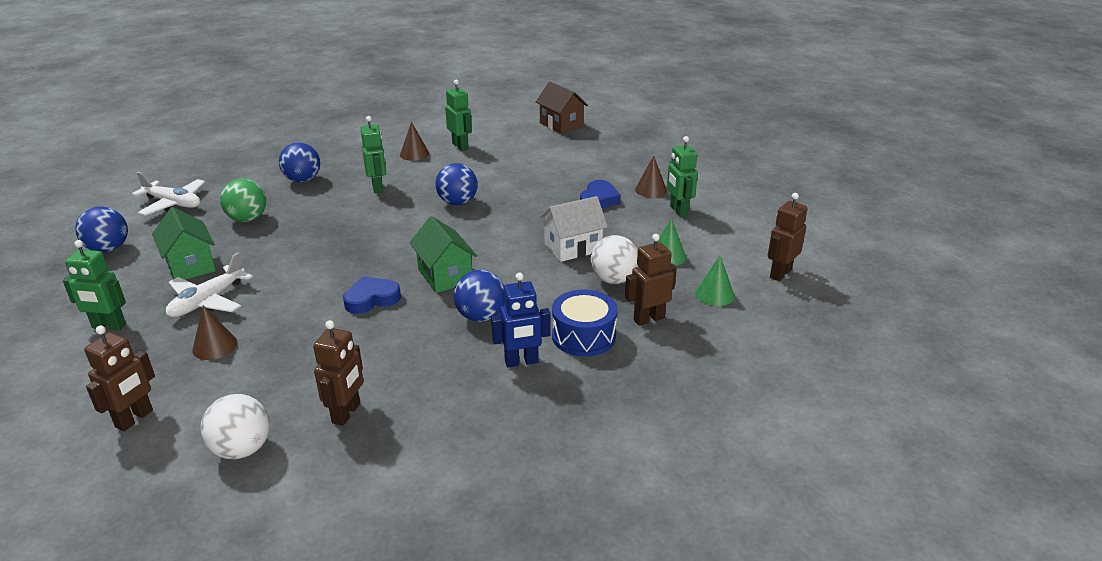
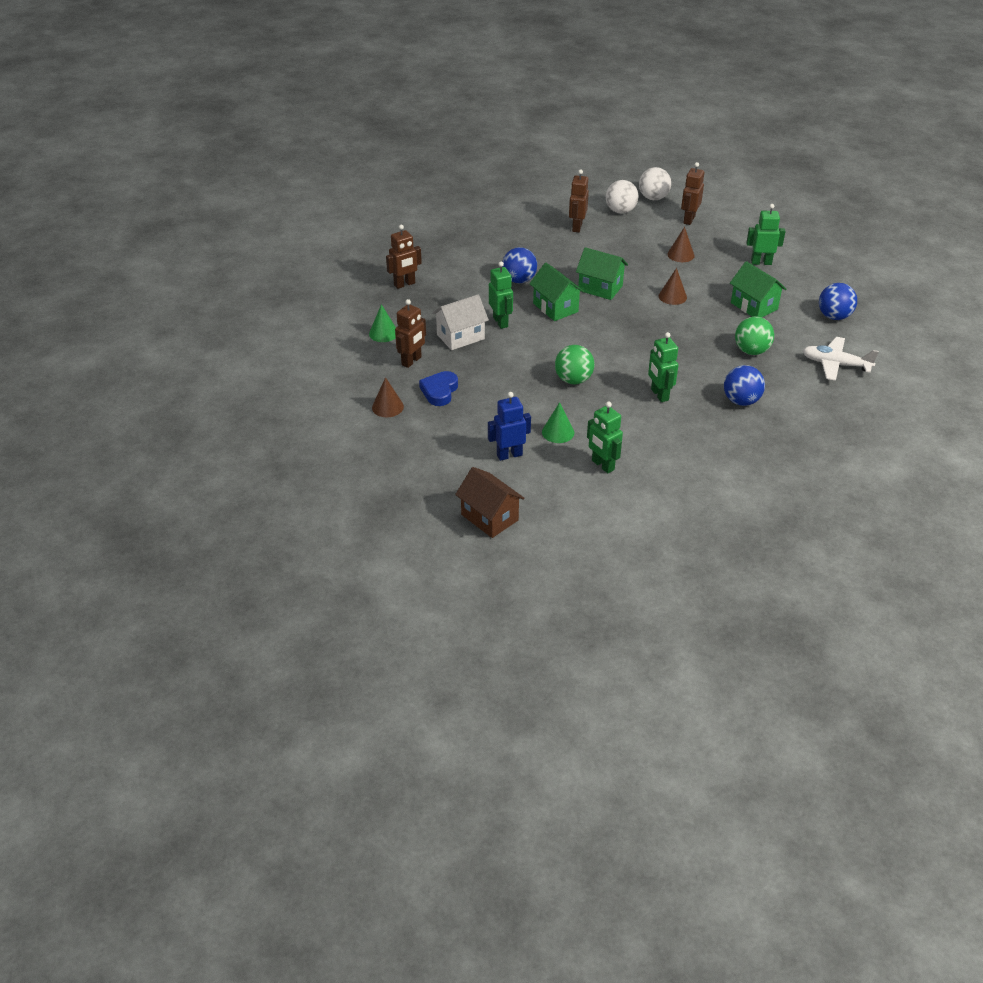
camera: 175 degrees right, 10 degrees up
white plane [166,252,253,317] -> none
blue heart [343,276,401,314] -> green house [576,247,628,300]
brown cone [400,122,429,161] -> brown cone moved to [659,268,687,305]
blue ball [435,163,477,205] -> green ball [555,345,594,384]
blue robot [491,273,550,368] -> blue robot moved to [488,392,531,461]
blue drum [552,290,618,357] -> none
white ball [591,235,639,284] -> white ball moved to [639,167,671,200]
green robot [667,136,698,217] -> green robot moved to [489,261,513,329]
green cone [695,256,735,306] -> green cone moved to [542,402,574,443]
brown robot [768,193,808,281] -> brown robot moved to [395,299,426,368]

